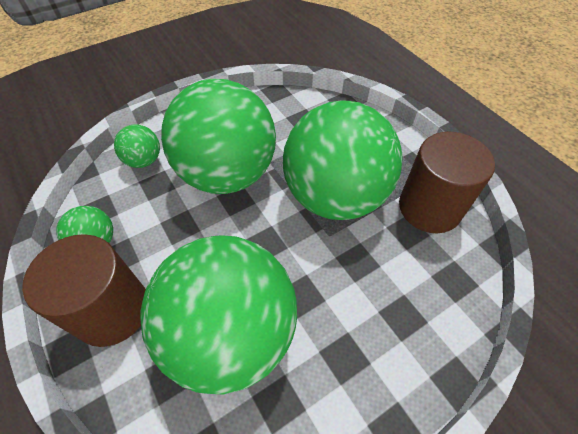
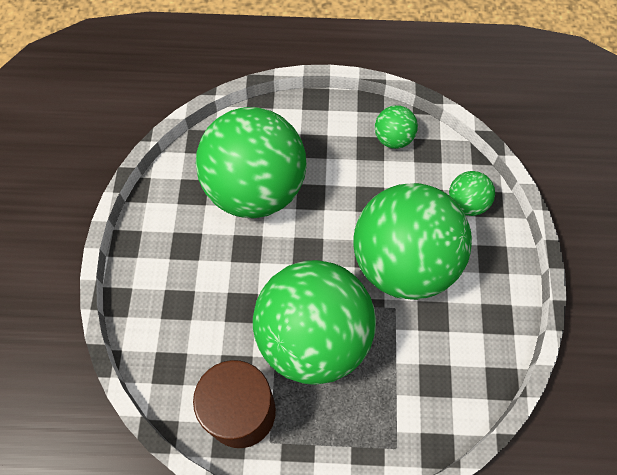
camera: 125 degrees right, 10 degrees up
brown cylinder [22,234,146,347] -> none

